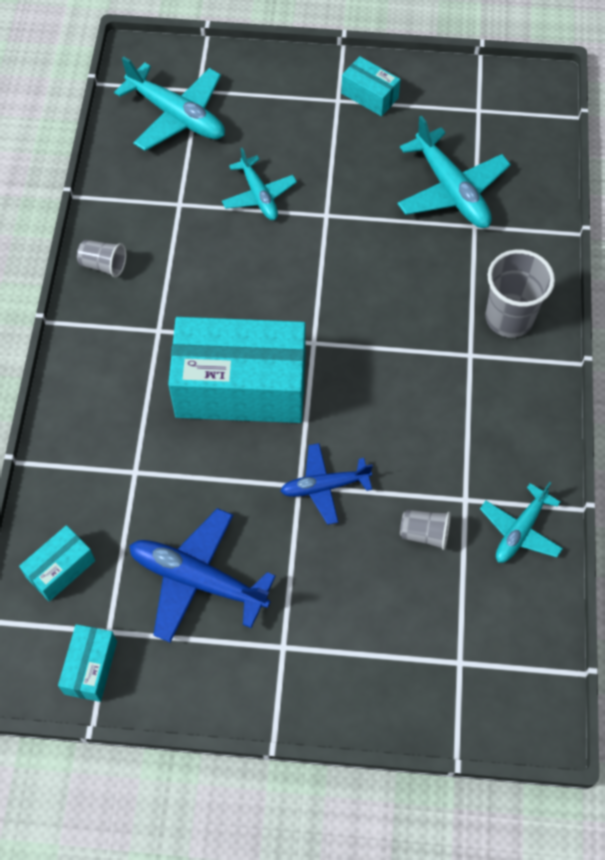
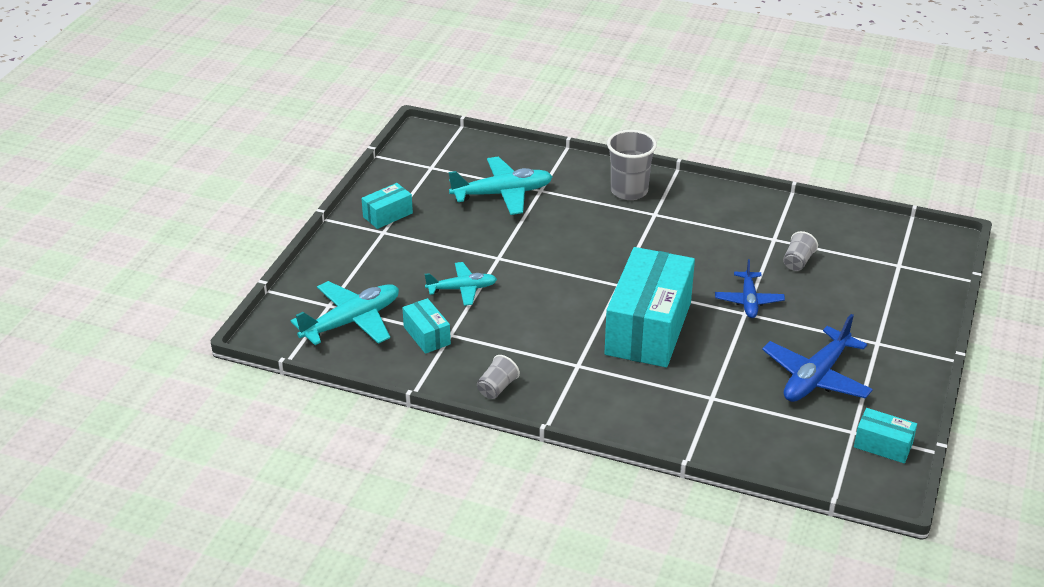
camera: 75 degrees left, 25 degrees down
turquoise box [19,525,95,602] -> turquoise box moved to [403,298,451,354]
turquoise plane [480,482,563,563] -> none

